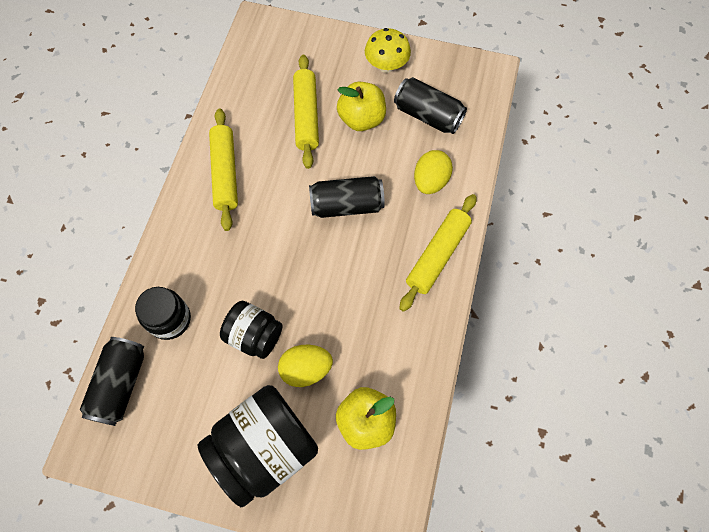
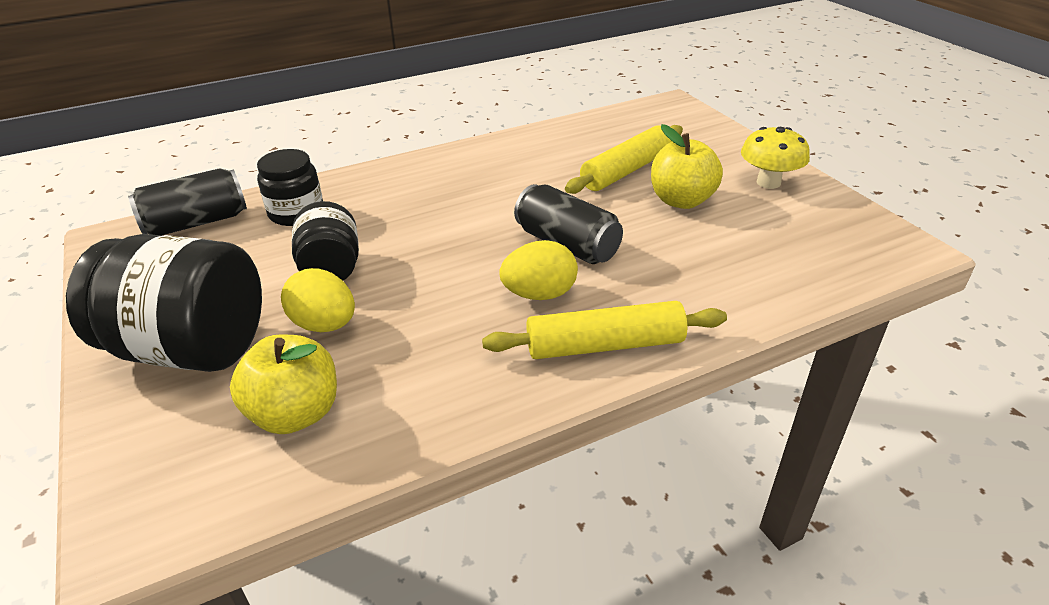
camera: 50 degrees right, 30 degrees down
yellow rolling pin [209,109,238,231] -> none
black can [394,77,467,134] -> none
yellow egg [414,150,453,194] -> yellow egg moved to [499,240,578,300]

